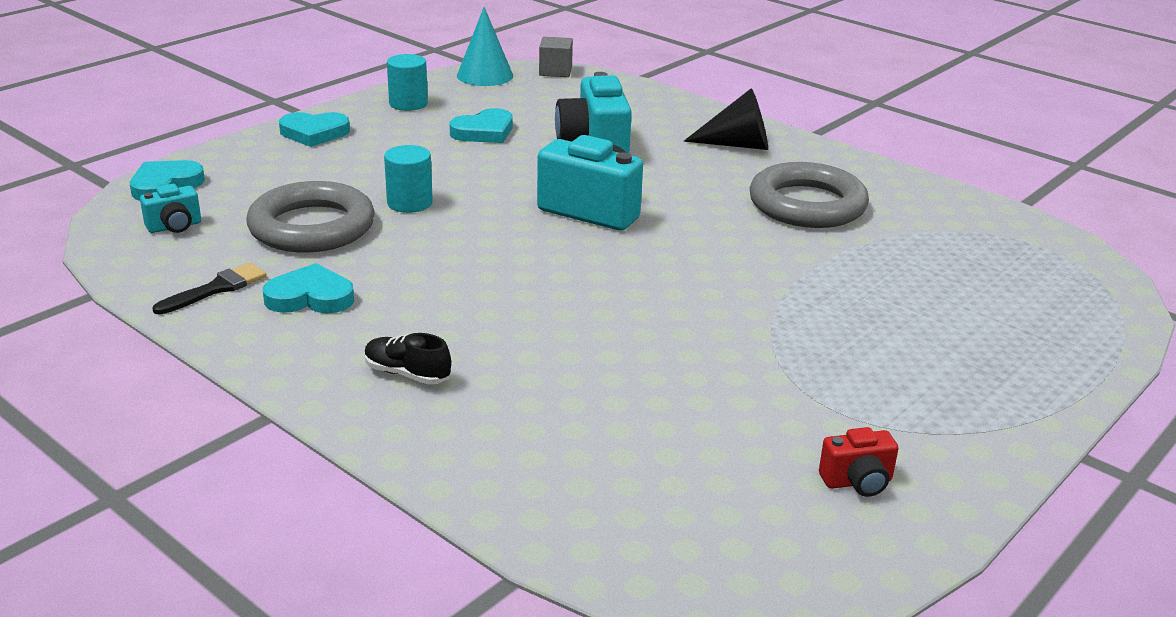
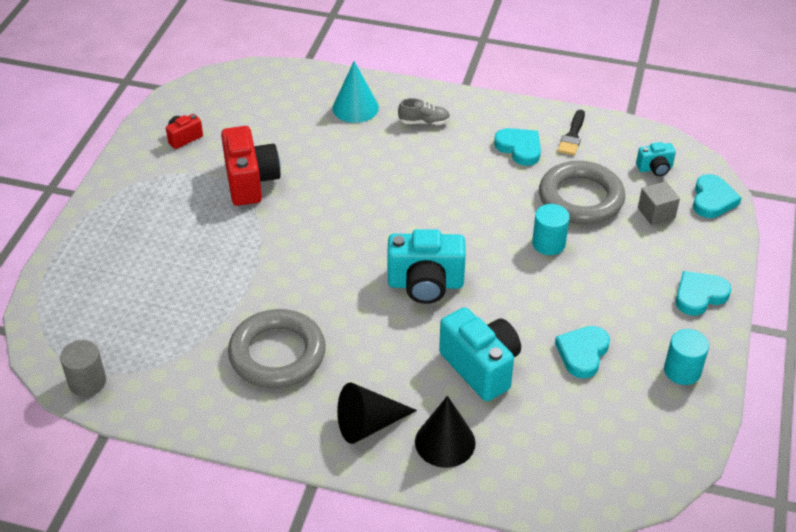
camera: 155 degrees right, 15 degrees up
turquoise camera [140,184,201,233] -> turquoise camera turned 135 degrees counterclockwise [636,142,676,176]
turquoise heart [263,263,354,313] -> turquoise heart turned 105 degrees counterclockwise [494,128,541,166]
black shoe [365,333,451,385] -> grey shoe [398,98,450,125]
turquoise cone [457,7,513,86] -> turquoise cone moved to [333,61,379,123]
grey cube [539,37,573,77] -> grey cube moved to [638,181,680,225]
none -> grey cylinder [60,340,106,397]
none -> red camera [221,126,281,206]
none -> black cone [415,396,476,468]

